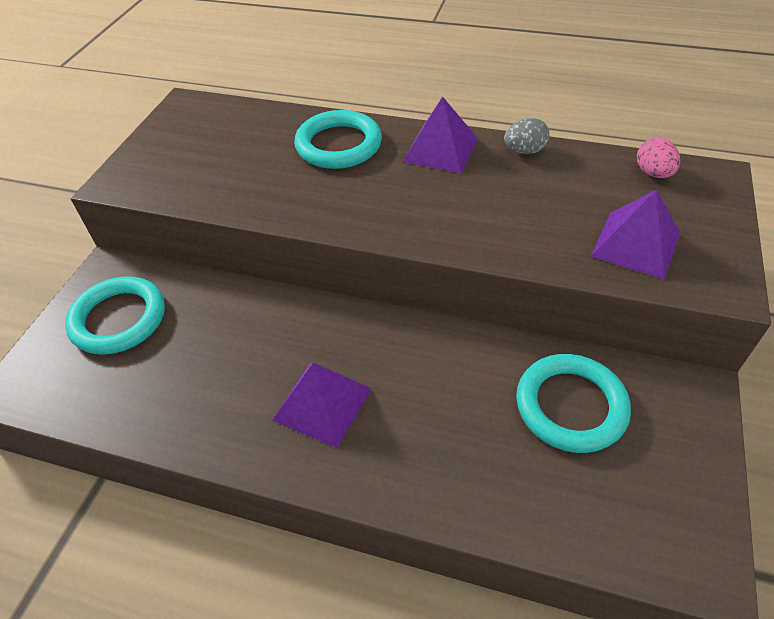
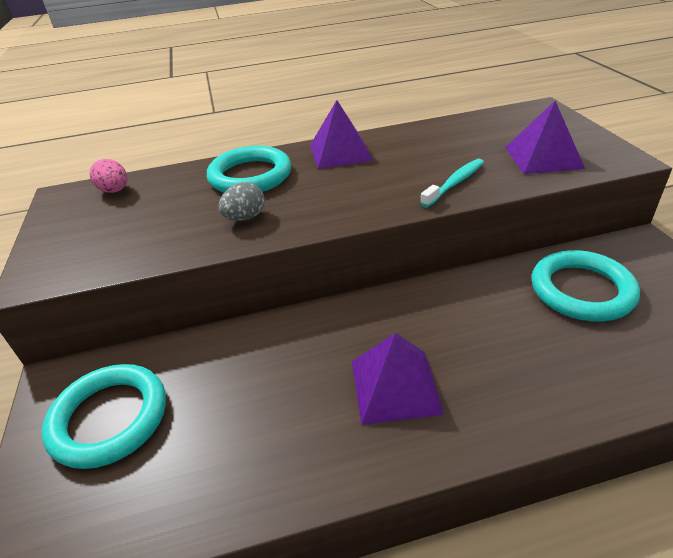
camera: 30 degrees left, 10 degrees down
grey egg [504,118,549,154] -> grey egg moved to [218,182,265,221]
pink egg [637,137,680,178] -> pink egg moved to [89,159,127,193]
none -> turquoise toothbrush [420,159,484,208]

